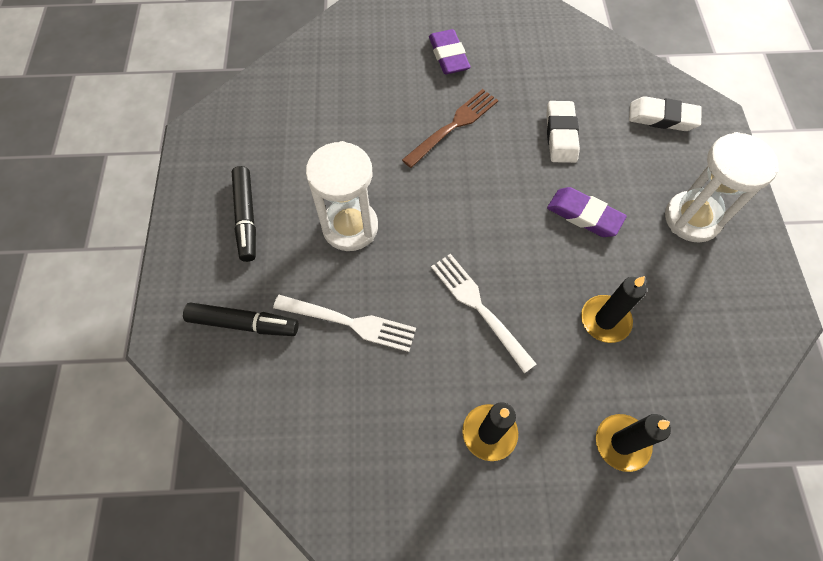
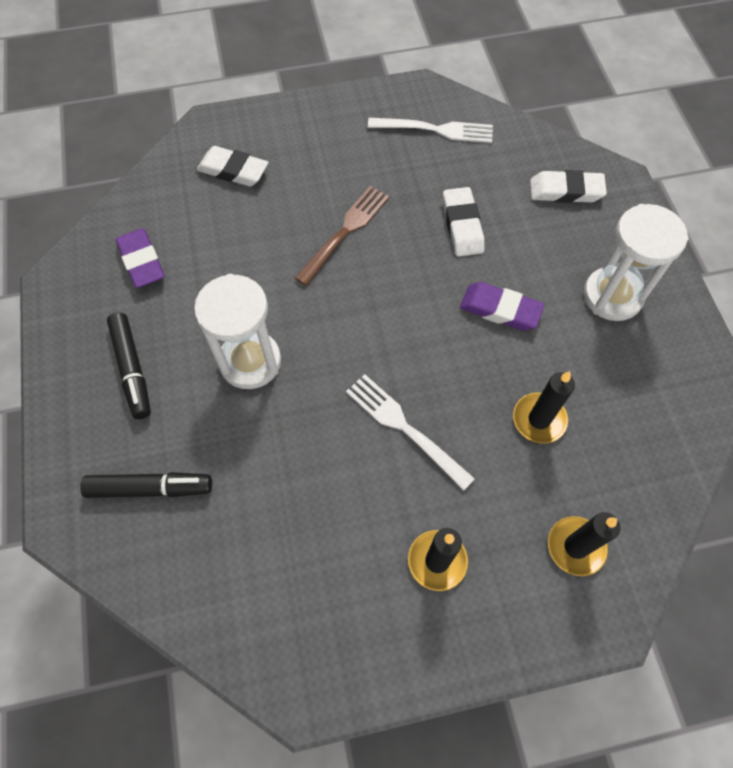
camera: 10 degrees left, 0 degrees up
white fork [273,295,416,352] -> white fork moved to [368,118,493,143]
purple eraser [429,29,470,74] -> purple eraser moved to [116,228,165,288]
none -> white eraser [197,146,268,187]

